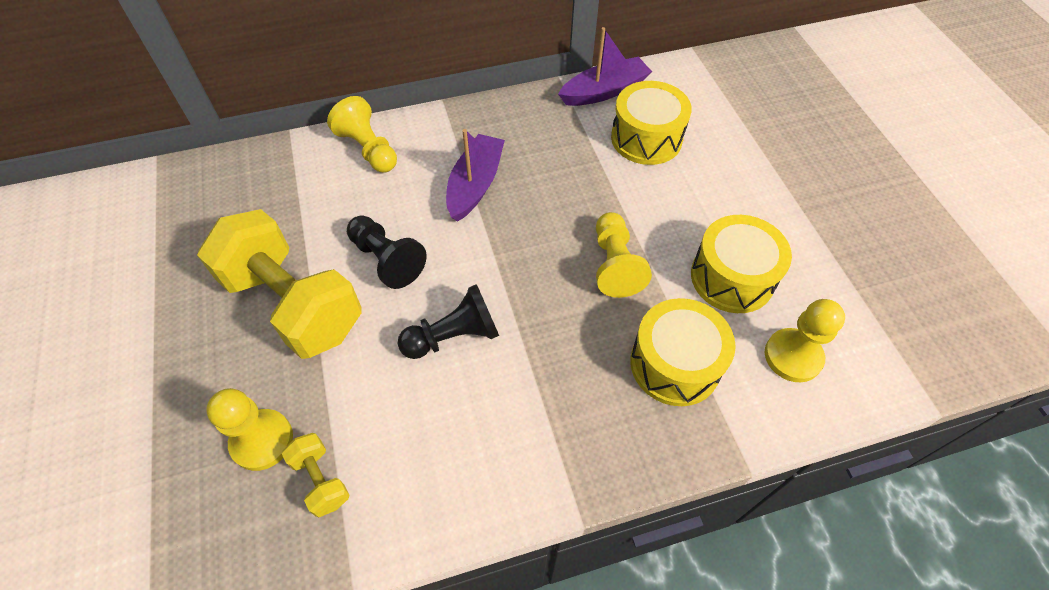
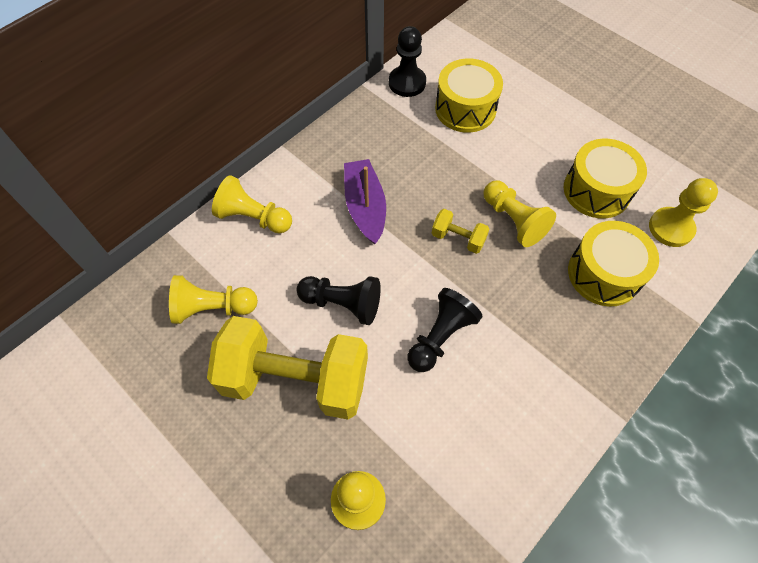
camera: 30 degrees left, 5 degrees up
yellow dumbbell [281,433,350,517] -> yellow dumbbell moved to [432,209,489,254]
purple boat [558,27,652,106] -> black pawn [389,26,426,97]
none -> yellow pawn [169,275,258,324]

